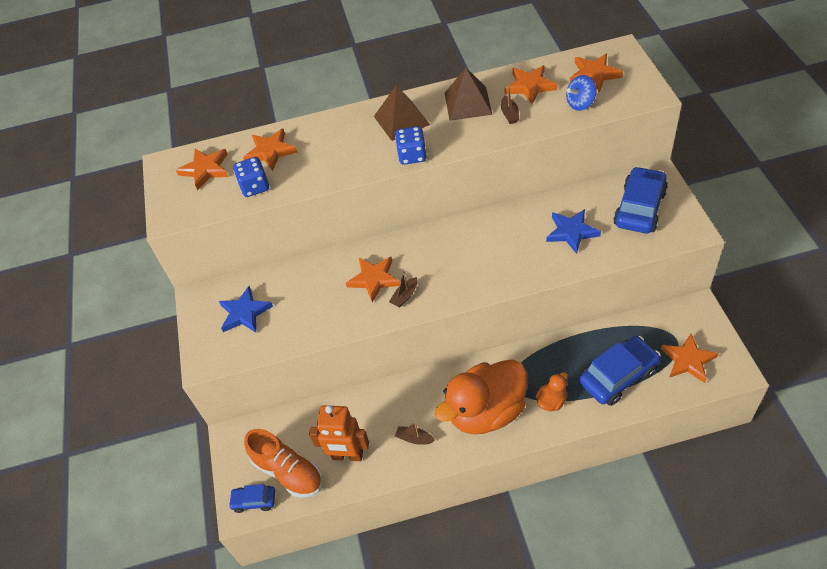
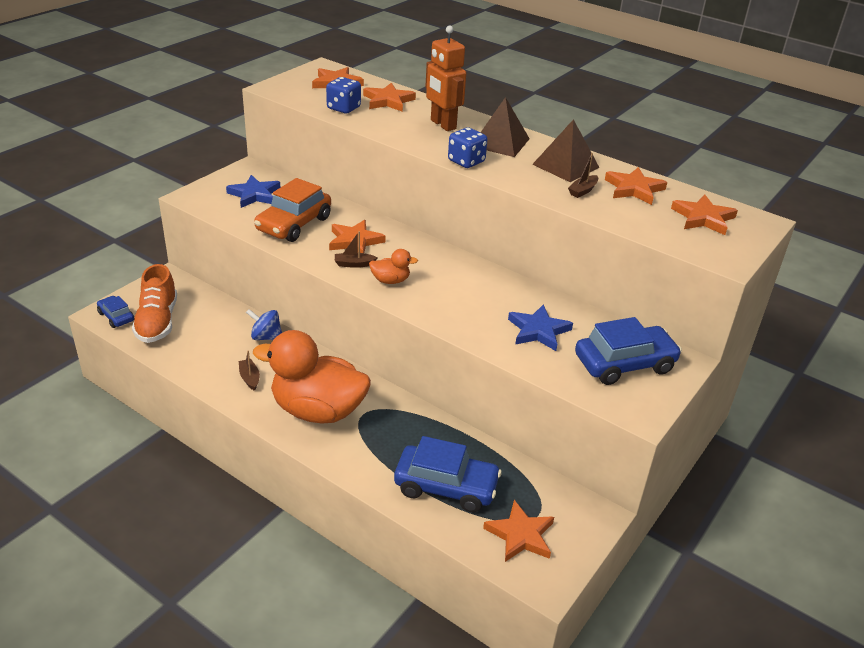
camera: 40 degrees right, 15 degrees down
orange robot [309,405,369,461] -> orange robot moved to [425,25,466,131]
orange duck [536,372,568,411] -> orange duck moved to [369,249,418,284]
blue spinning top [566,75,597,111] -> blue spinning top moved to [246,309,282,340]
none -> orange car [254,178,331,242]

